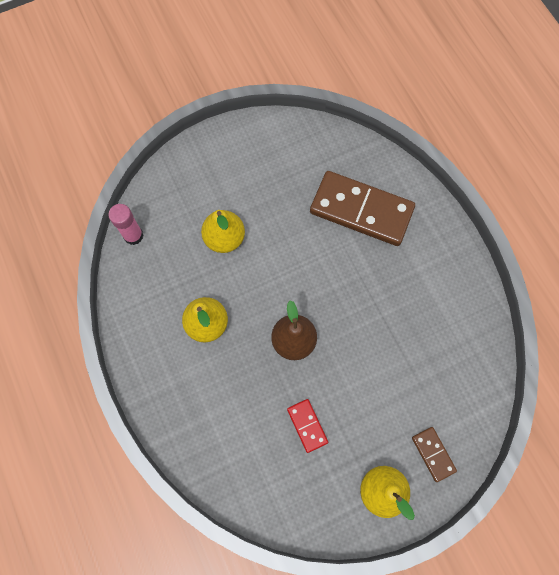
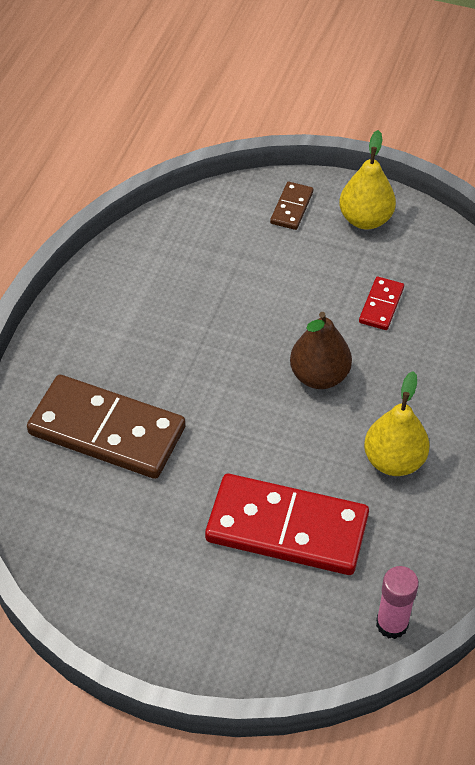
camera: 135 degrees left, 20 degrees down
yellow pear [201,210,245,253] -> red domino [205,474,369,575]
brown domino [310,171,415,246] -> brown domino turned 45 degrees counterclockwise [27,375,186,479]

